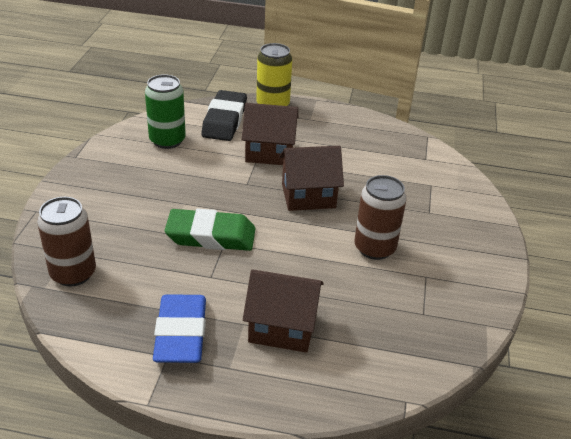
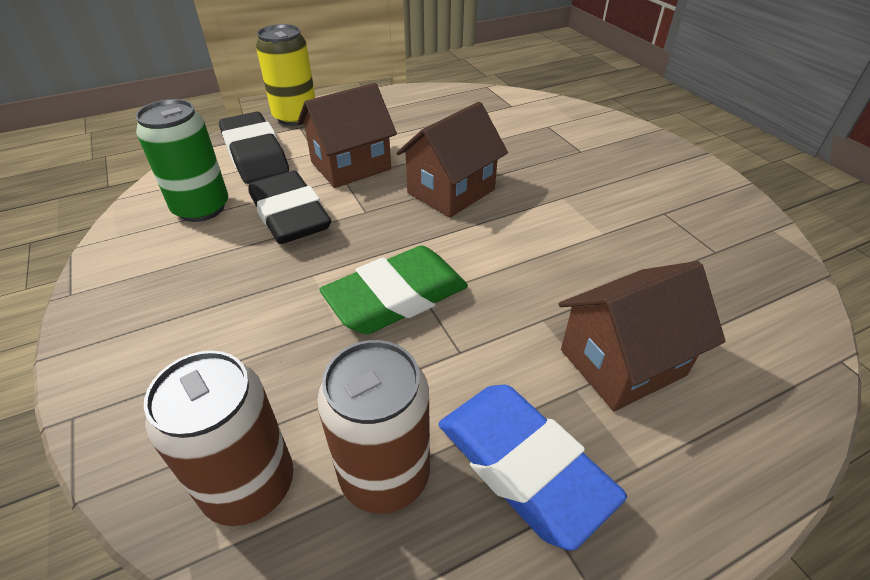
camera: 35 degrees left, 5 degrees up
brown can [354,175,407,260] -> brown can moved to [317,340,430,513]
none -> black eraser [248,171,331,244]

